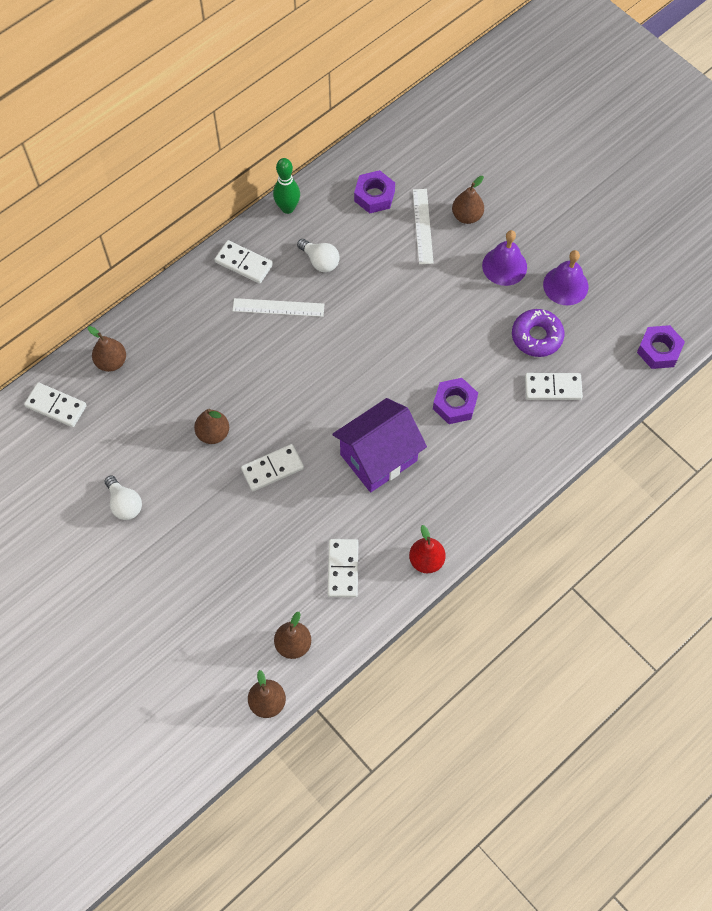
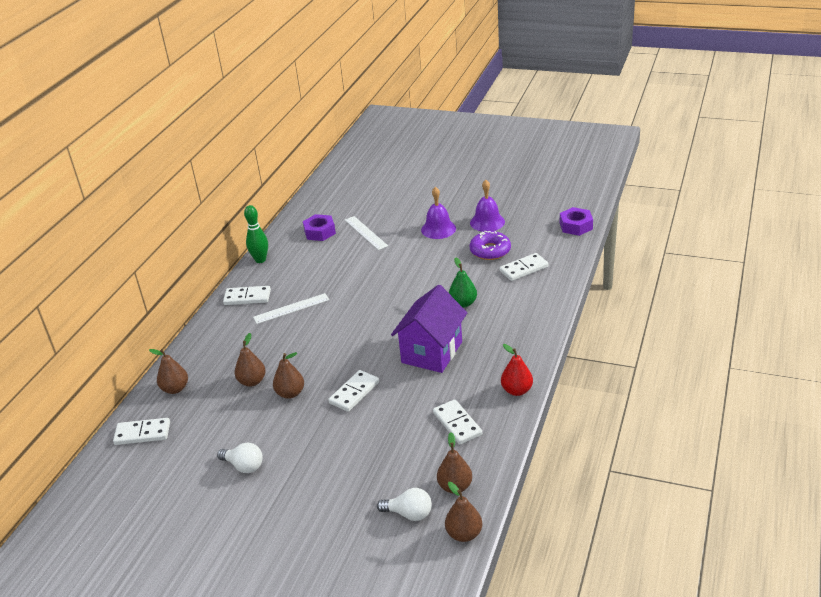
camera: 25 degrees left, 30 degrees down
white light bulb [297,239,340,272] -> white light bulb moved to [377,488,432,521]
purple nut [433,378,478,424] -> green pear [449,257,477,308]
brown pear [452,176,484,224] -> brown pear moved to [234,333,266,387]

